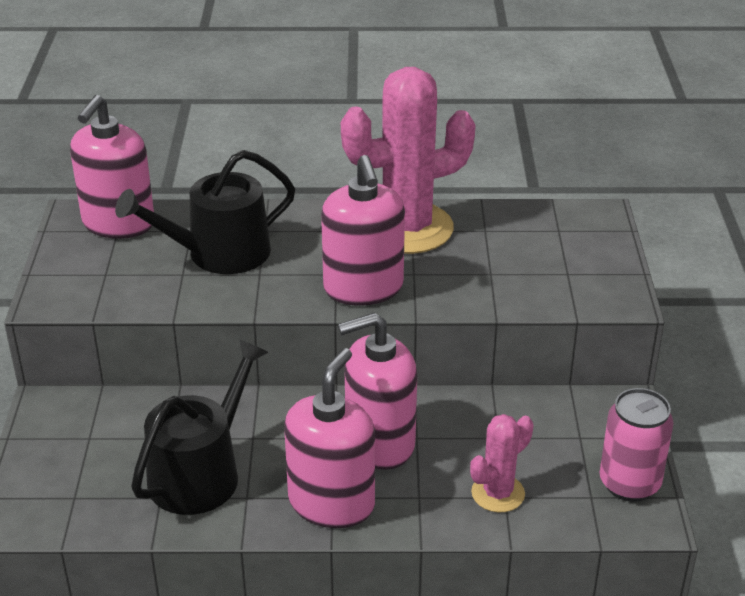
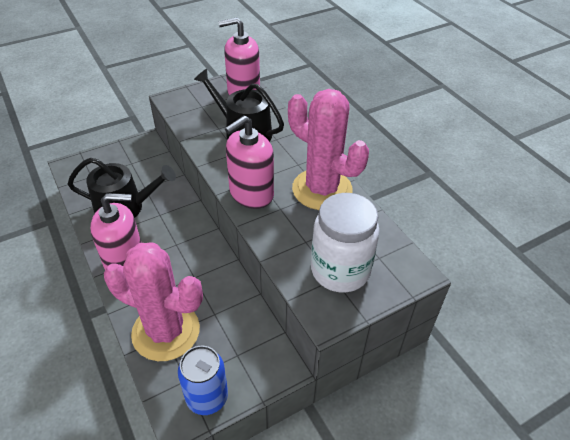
camera: 60 degrees right, 10 degrees up
pink soap dispenser [338,313,417,470] -> none
pink cactus [470,414,533,512] -> pink cactus [104,242,203,361], size x2.03
pink can [600,388,674,502] -> blue can [178,346,228,415]
none -> white jar [311,193,380,293]

